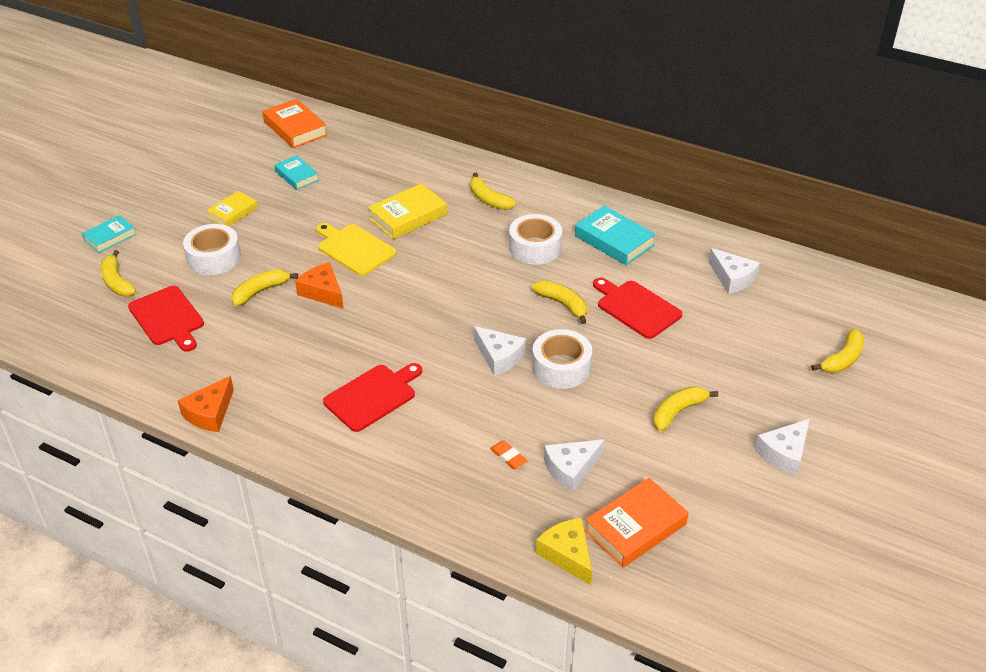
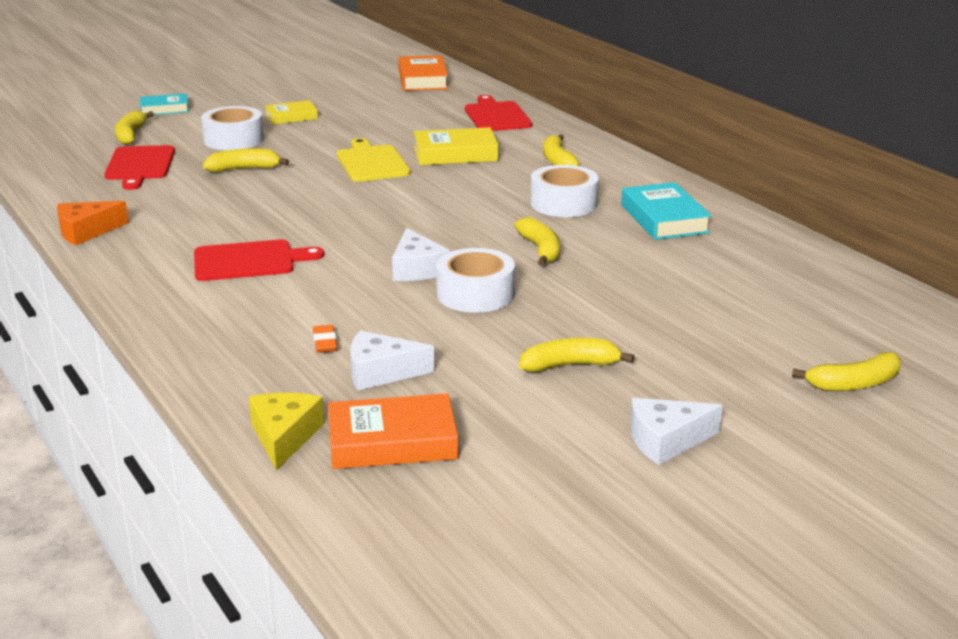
camera: 30 degrees right, 15 degrees down
turquoise book [274,155,319,190] -> none
orange cheese [295,262,344,309] -> none
red cutting board [593,278,682,339] -> red cutting board moved to [465,95,532,131]
white cheese [708,248,760,294] -> none

